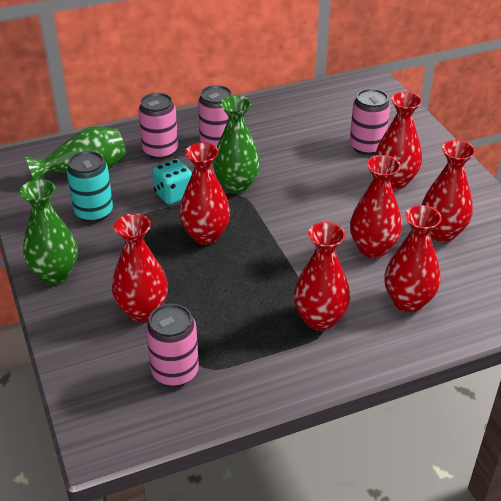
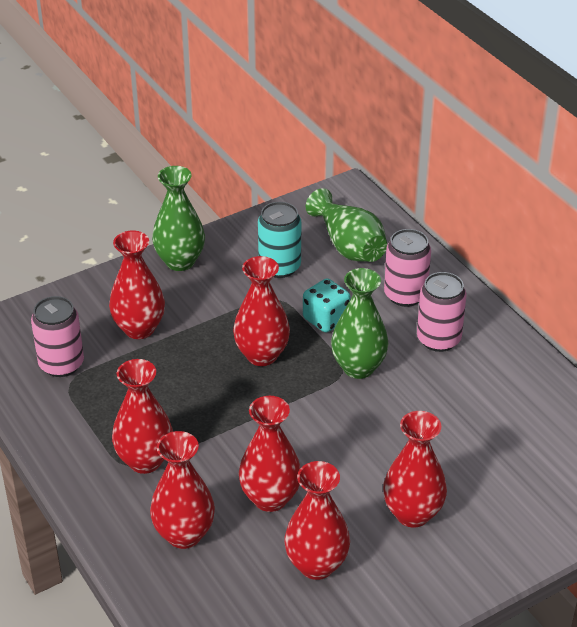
camera: 80 degrees right, 0 degrees up
pink can [350,89,390,155] -> none

